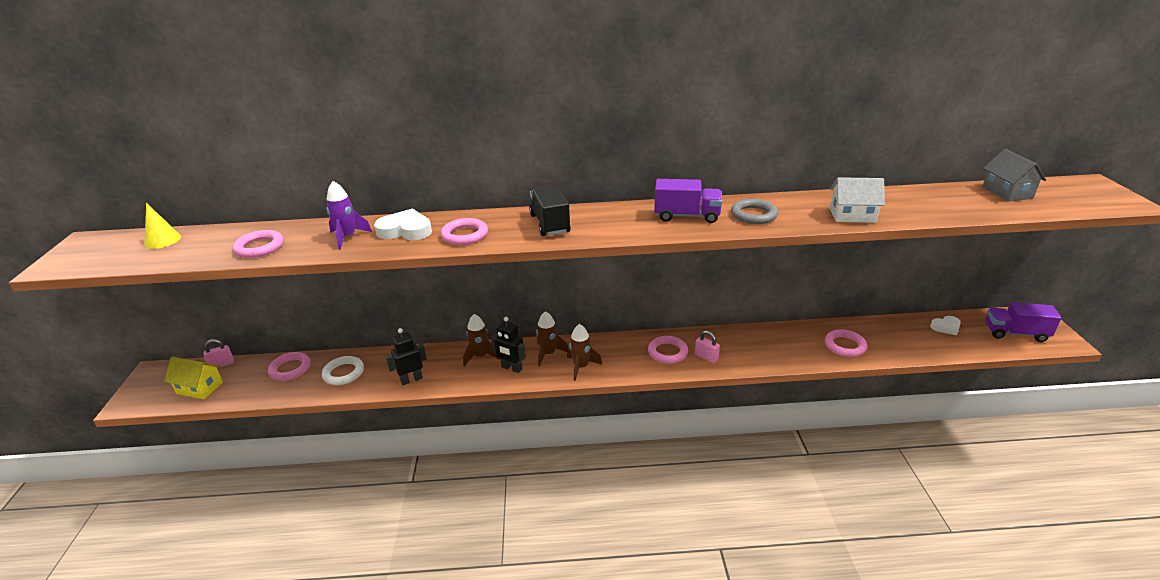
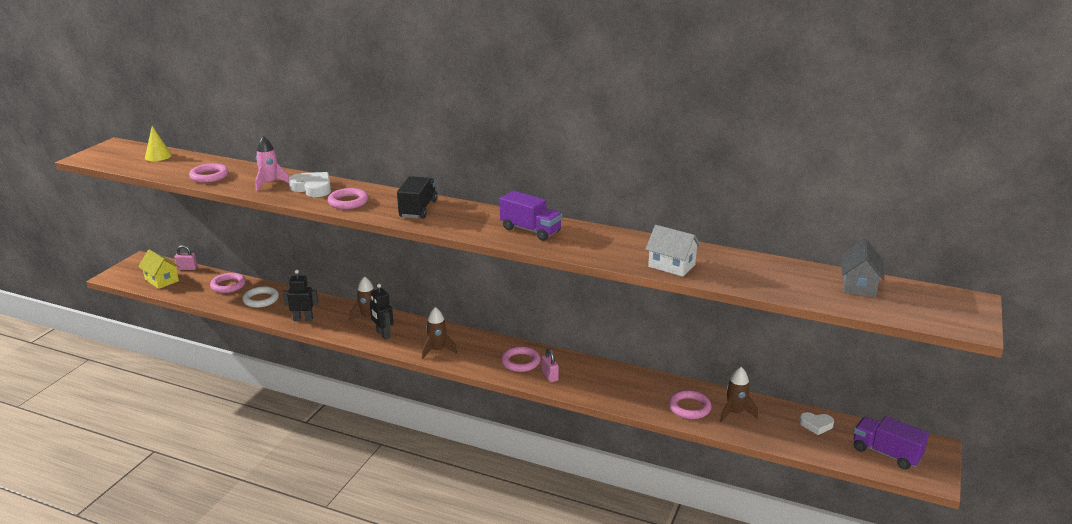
camera: 25 degrees right, 5 degrees down
purple rocket [326,181,372,250] -> pink rocket [255,136,289,191]
brown rocket [536,311,568,366] -> brown rocket moved to [720,367,758,422]
grey ring [731,199,778,224] -> none

